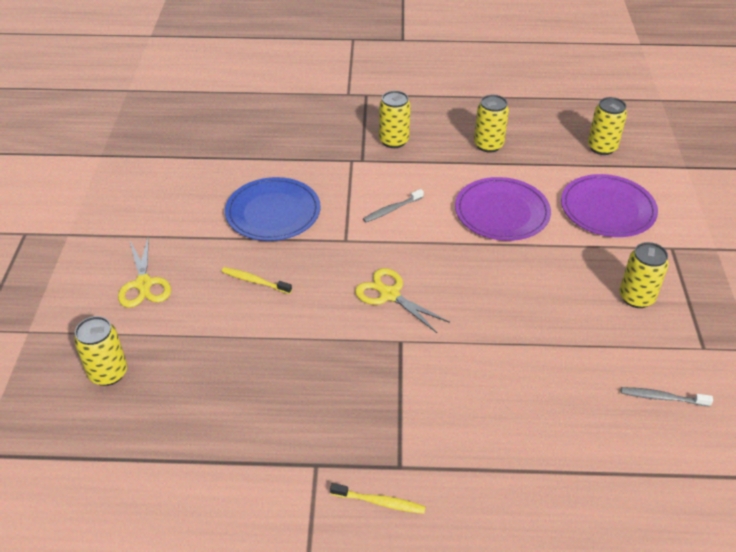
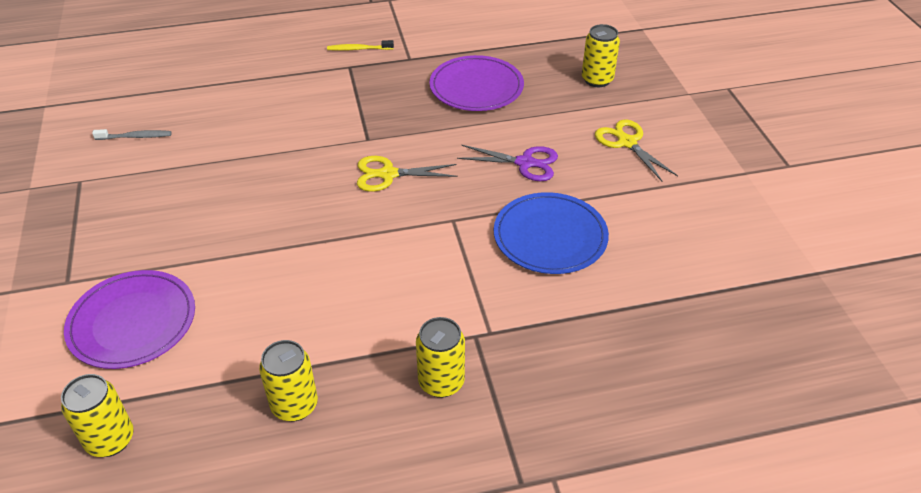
camera: 165 degrees right, 0 degrees up
yellow toothbrush [222,267,292,294] -> purple scissors [457,145,558,181]
yellow scissors [355,268,450,333] -> yellow scissors turned 150 degrees clockwise [357,156,458,192]
grey toothbrush [363,189,424,223] -> none
purple plate [455,177,551,241] -> purple plate moved to [429,55,524,111]
yellow can [619,242,669,308] -> none

